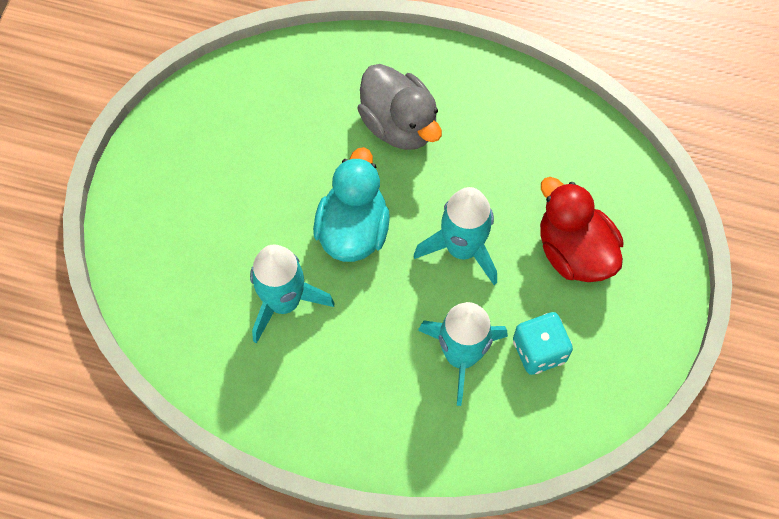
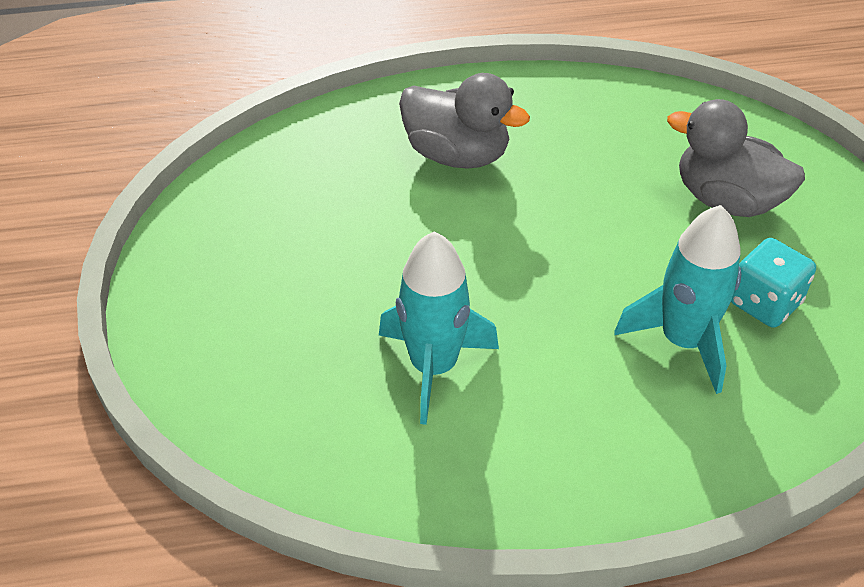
camera: 25 degrees left, 20 degrees down
turquoise duck [313,147,390,262] -> none
turquoise rocket [414,187,497,285] -> none
red duck [540,177,624,282] -> grey duck [667,99,805,217]

